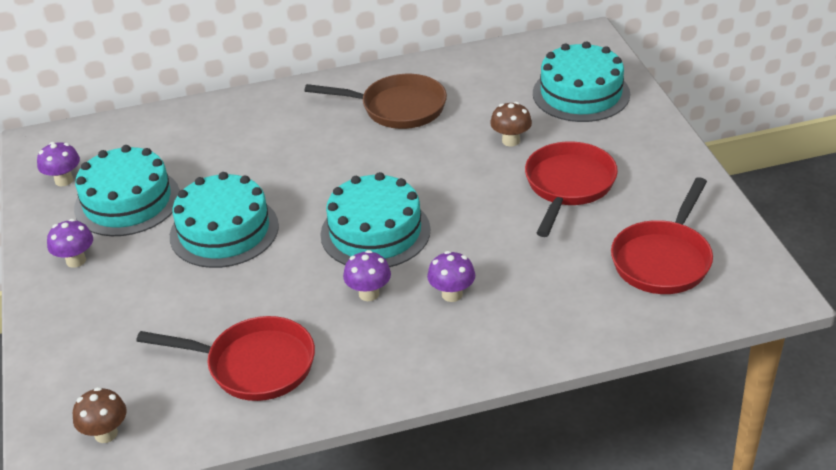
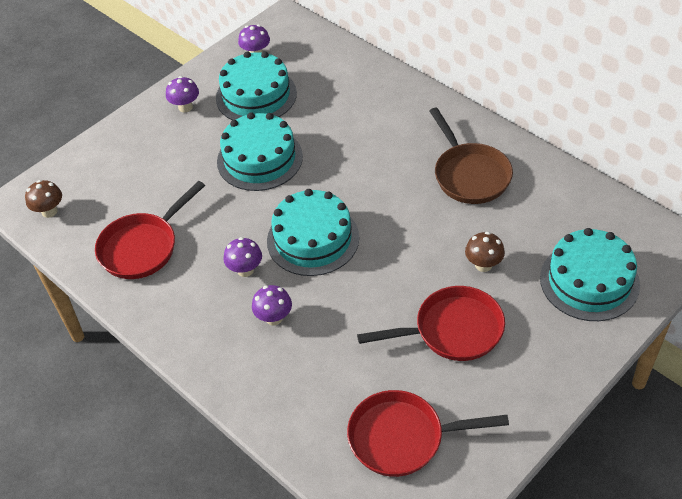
camera: 60 degrees right, 10 degrees up
red pan [136,316,315,401] -> red pan turned 60 degrees clockwise [95,181,205,279]

